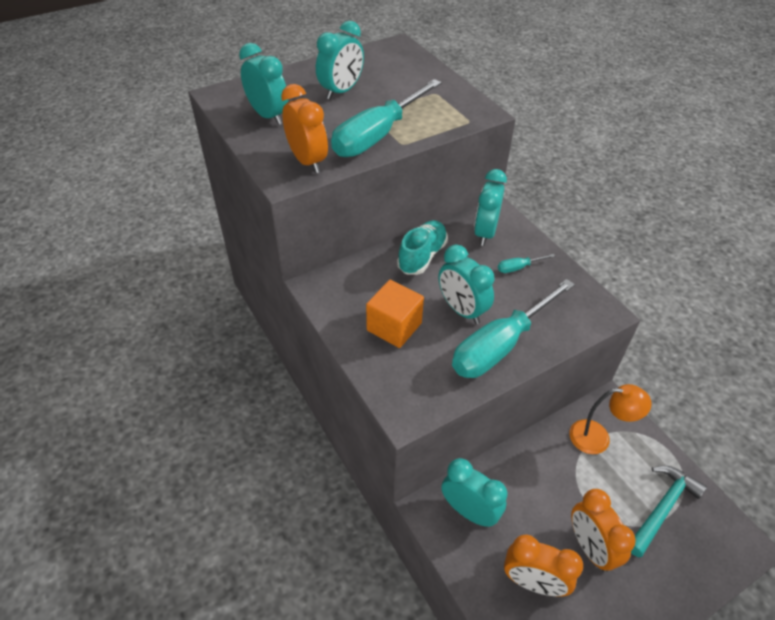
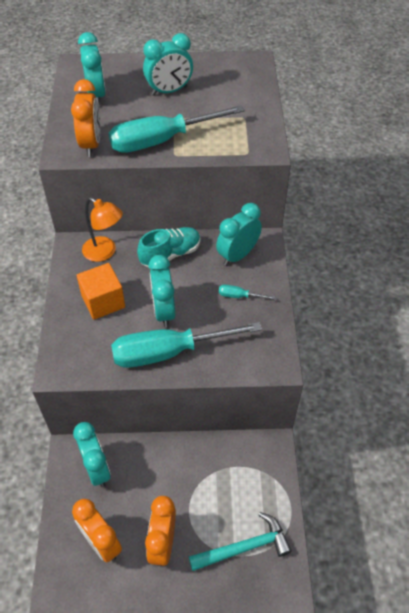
camera: 30 degrees right, 5 degrees up
orange lamp [569,384,652,454] -> orange lamp moved to [82,197,123,262]

